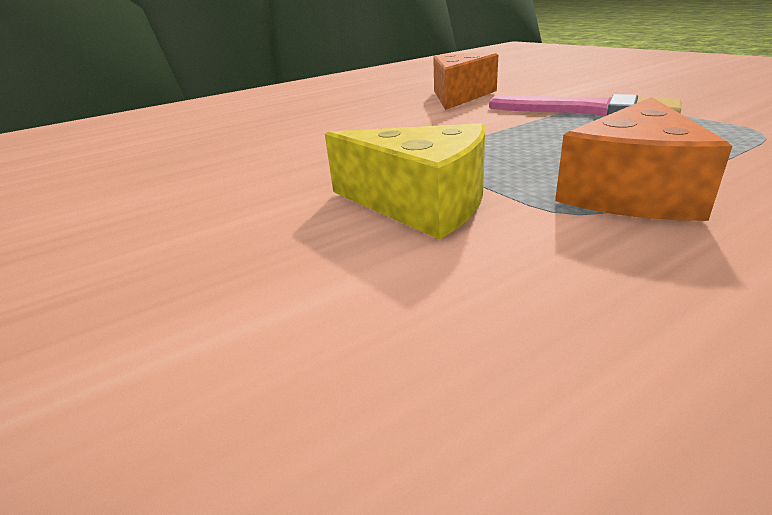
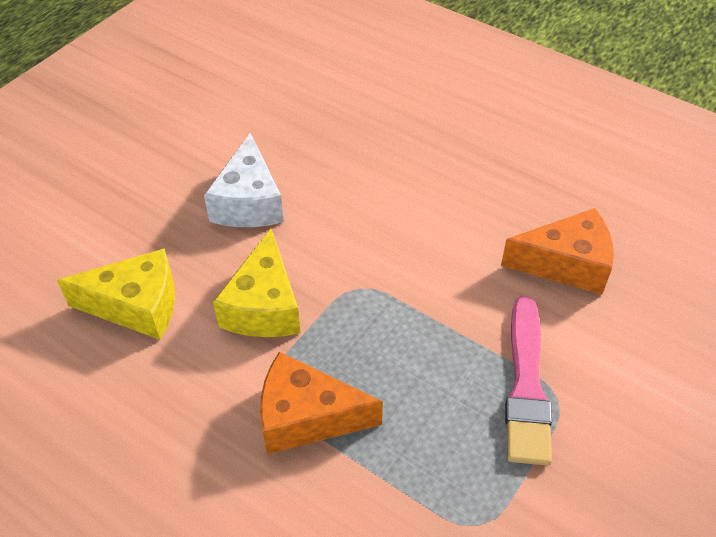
camera: 65 degrees right, 20 degrees up
none -> yellow cheese [57,248,175,340]
none -> white cheese [204,133,284,227]

